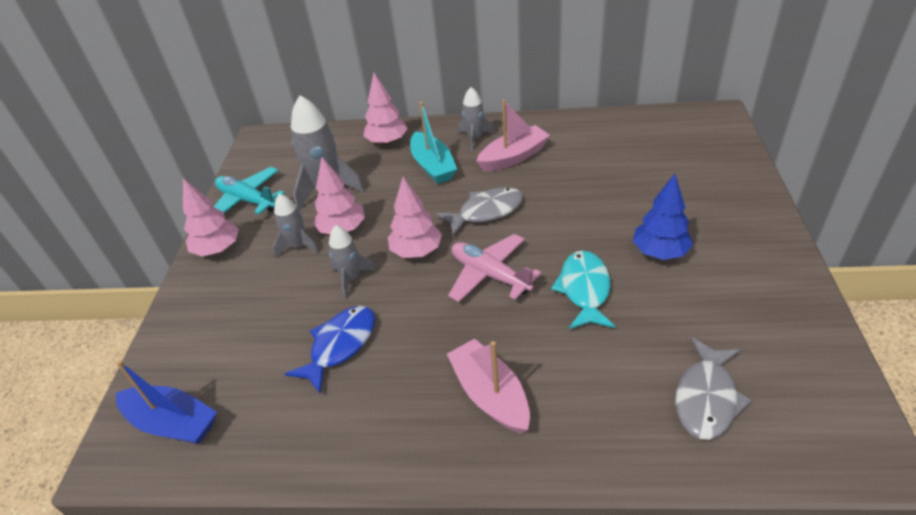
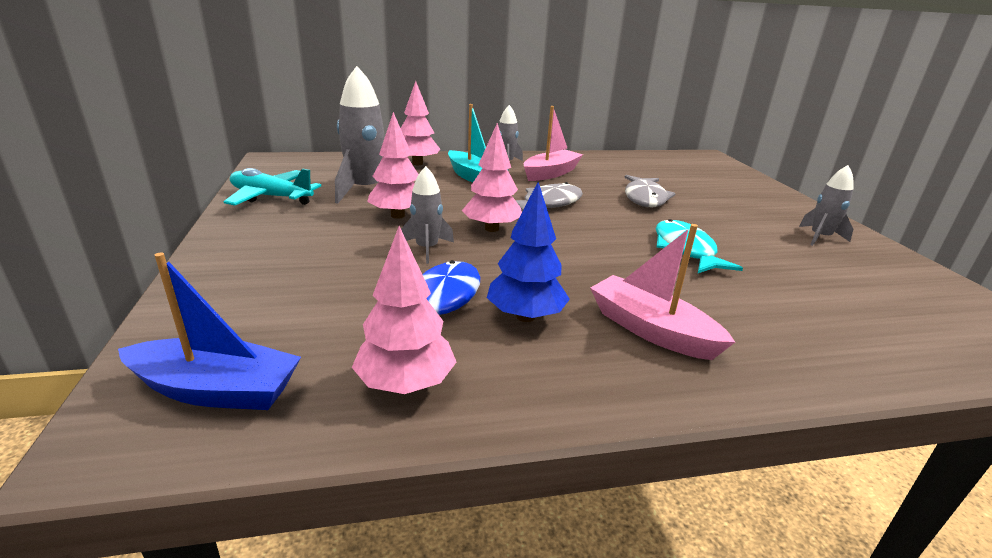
camera: 20 degrees left, 15 degrees down
pink tree [183,178,239,257] -> pink tree moved to [352,226,456,394]
grey rocket [273,194,319,257] -> grey rocket moved to [799,165,854,246]
pink plane [448,234,541,302] -> none
blue tree [633,173,693,260] -> blue tree moved to [487,182,570,322]
grey fish [675,337,752,440] -> grey fish moved to [624,175,676,207]

